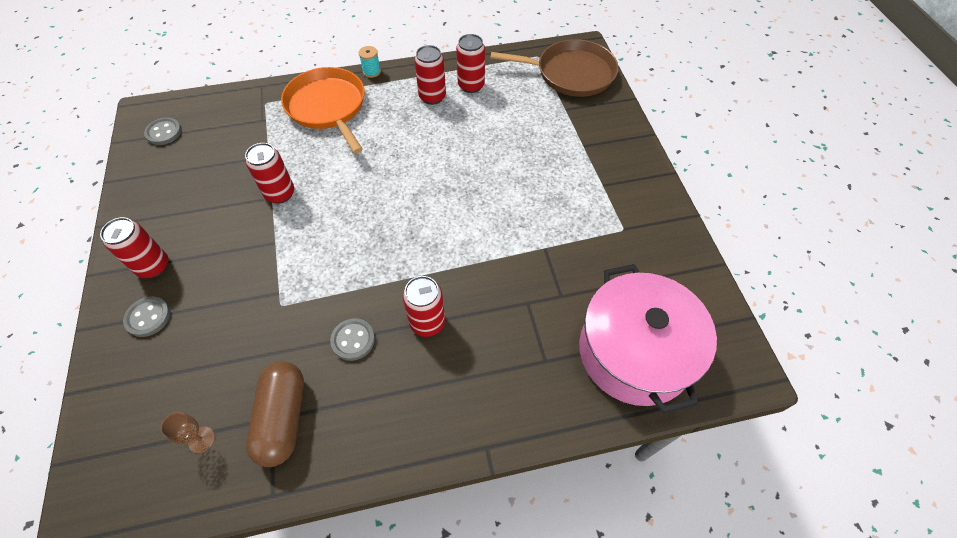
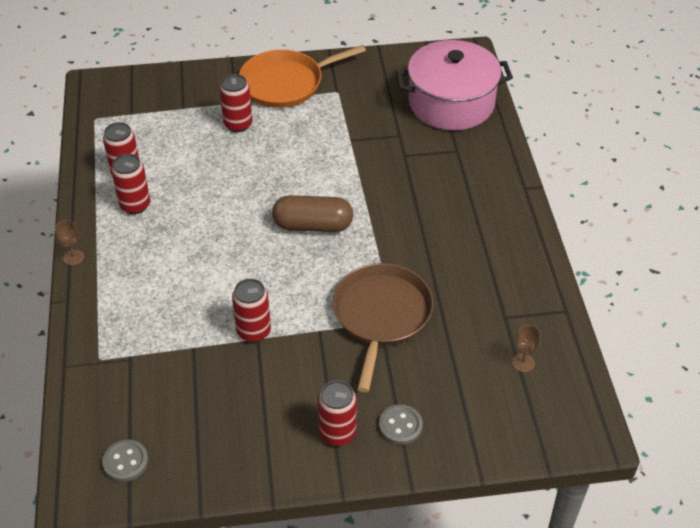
camera: 85 degrees left, 10 degrees down
brown capsule [246,361,304,467] -> brown capsule moved to [272,195,353,232]
orange pan [281,67,365,153] -> orange pan moved to [239,45,366,108]
grey button [330,318,375,361] -> none
turquoise spool [359,46,381,78] -> brown goblet [55,220,84,266]
red can [403,276,445,337] -> red can moved to [220,74,252,132]
brown pan [490,39,618,97] -> brown pan moved to [333,263,434,392]

